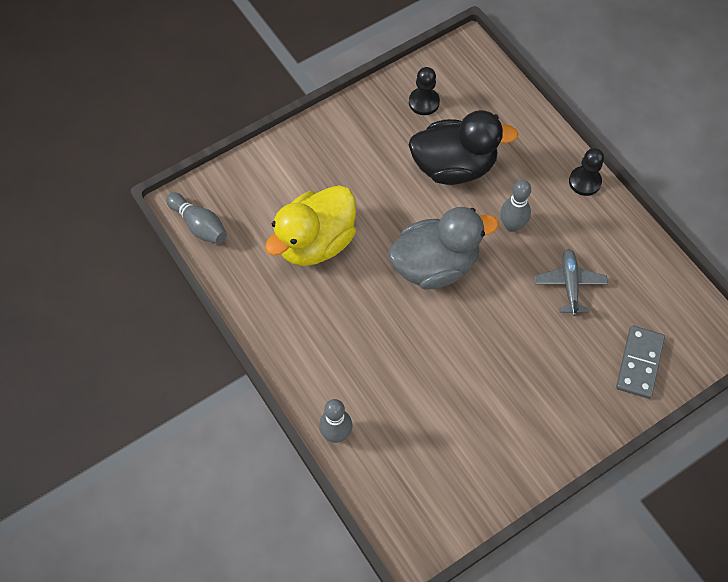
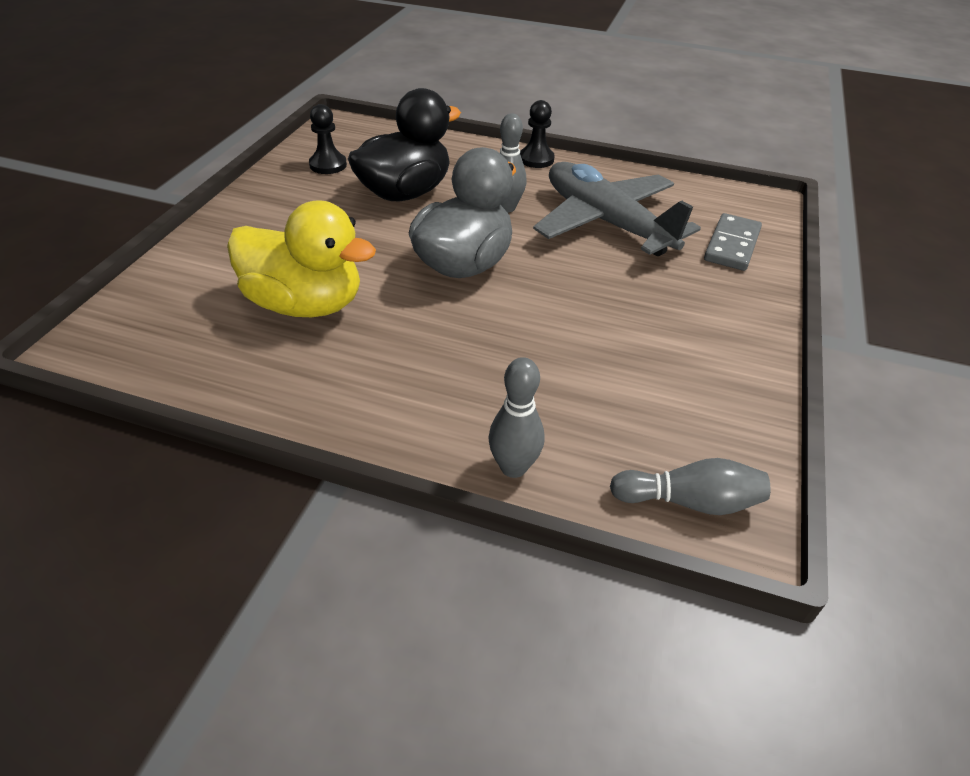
camera: 40 degrees left, 20 degrees down
grey bowling pin [166,193,227,244] -> grey bowling pin moved to [610,458,770,515]
yellow duck [265,185,356,266] -> yellow duck turned 75 degrees counterclockwise [227,201,376,317]
grey plane [535,249,608,316] -> grey plane [533,162,701,256], size x2.03
grey domino [616,326,665,399] -> grey domino turned 45 degrees clockwise [704,213,762,271]

